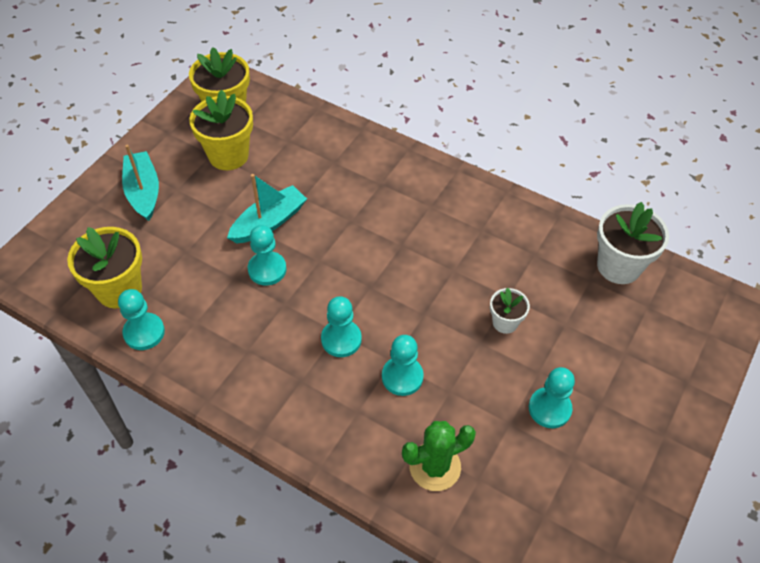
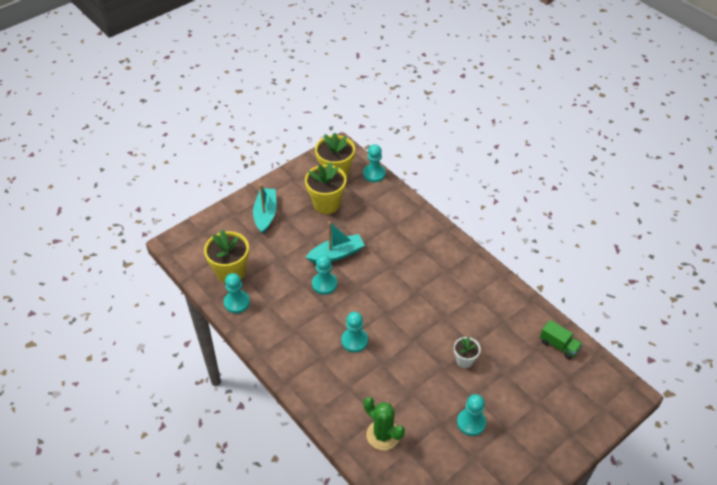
camera: 20 degrees right, 5 degrees down
turquoise pawn [382,335,424,396] -> turquoise pawn moved to [363,144,386,182]
green cactus [402,421,476,491] -> green cactus turned 45 degrees clockwise [364,397,405,451]
white flower pot [597,202,669,284] -> green truck [540,320,582,360]

